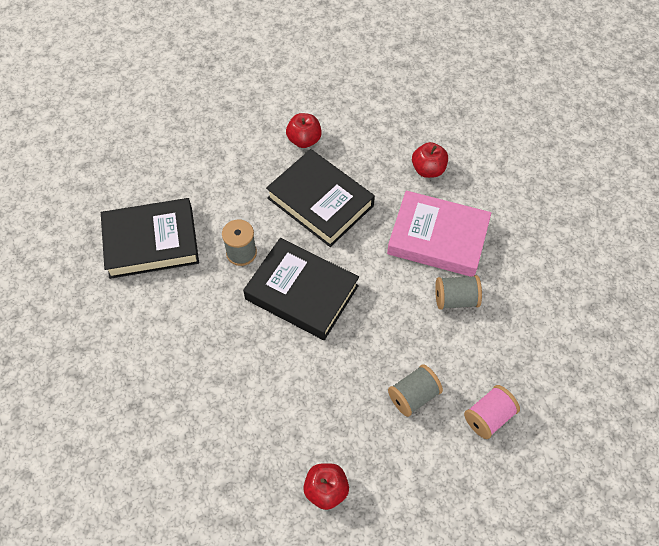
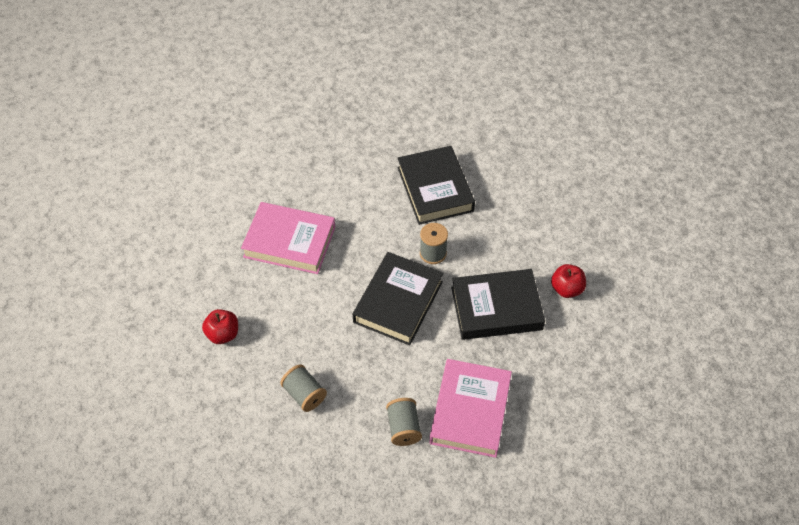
camera: 85 degrees right, 5 degrees down
black book [266,149,375,247] -> black book turned 45 degrees clockwise [451,269,545,340]
red apple [412,142,448,178] -> none
pink spool [464,385,520,439] -> none
none -> pink book [241,202,335,274]

